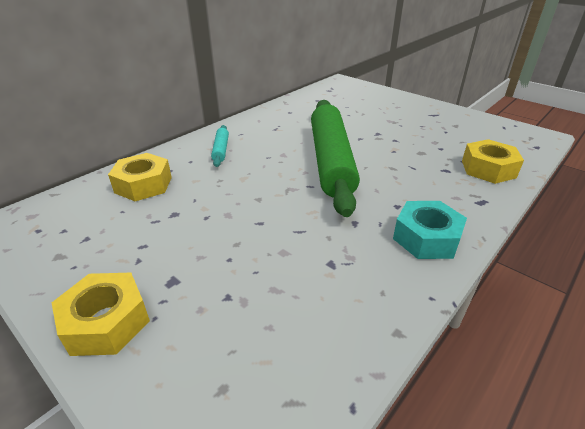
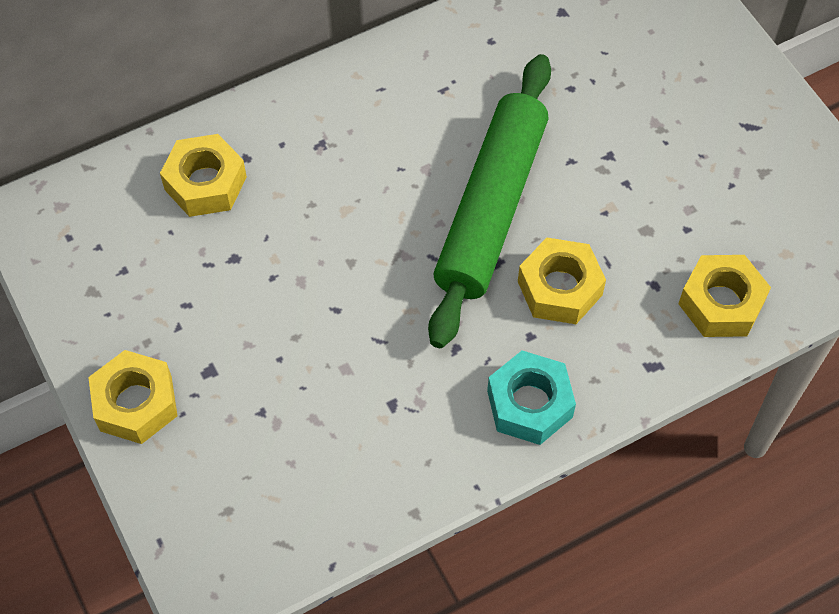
camera: 20 degrees right, 25 degrees up
turquoise rolling pin [211,125,229,167] -> none
none -> yellow nut [518,237,606,324]

